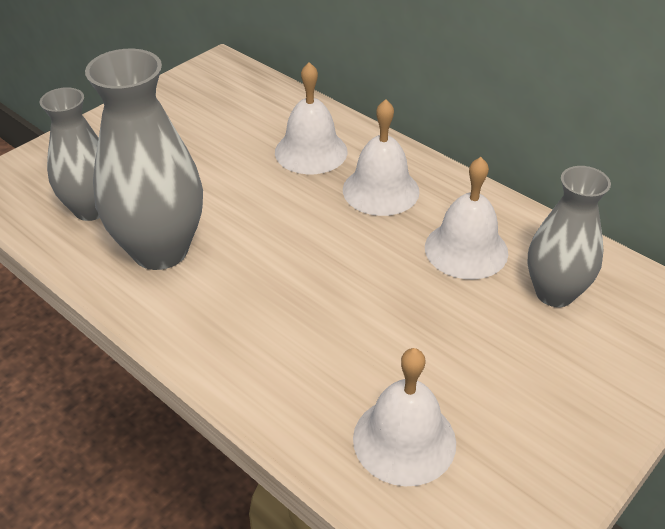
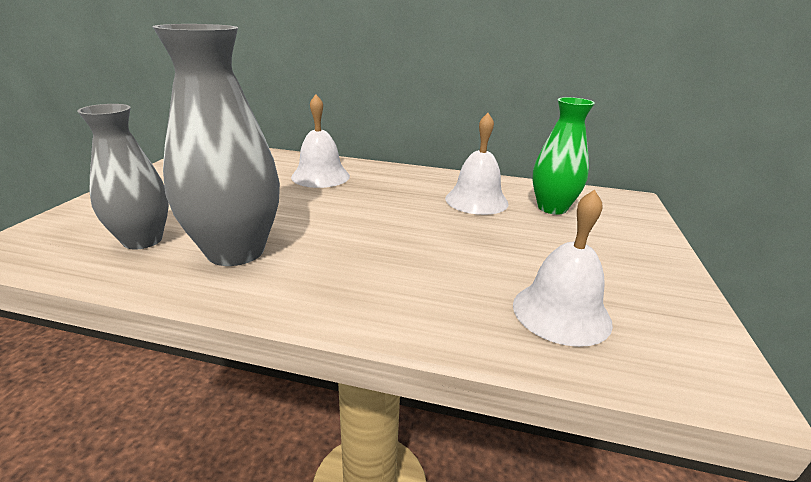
camera: 30 degrees left, 15 degrees down
white bell [343,99,420,216] -> none
grey vase [527,166,611,307] -> green vase [532,97,595,215]

